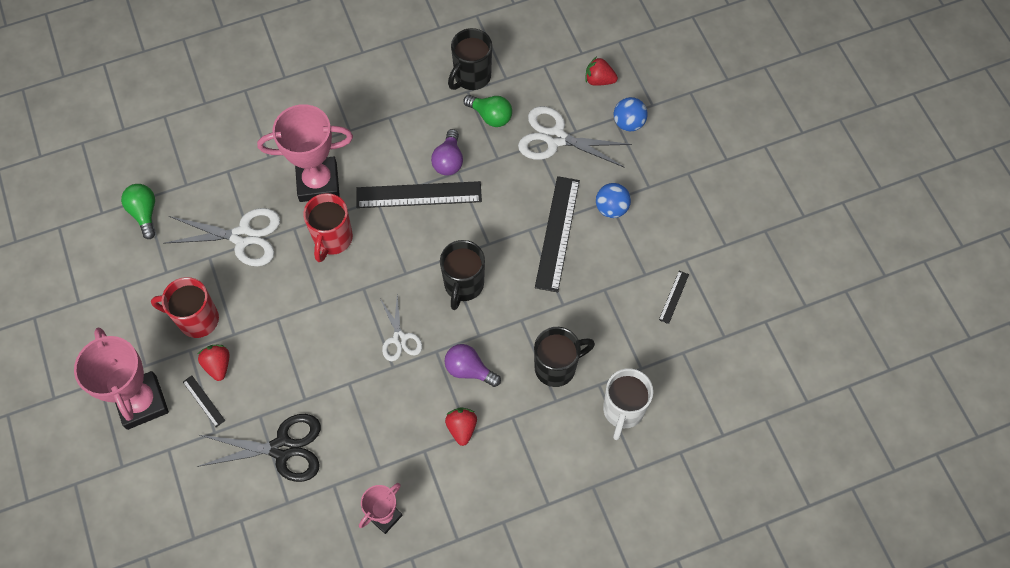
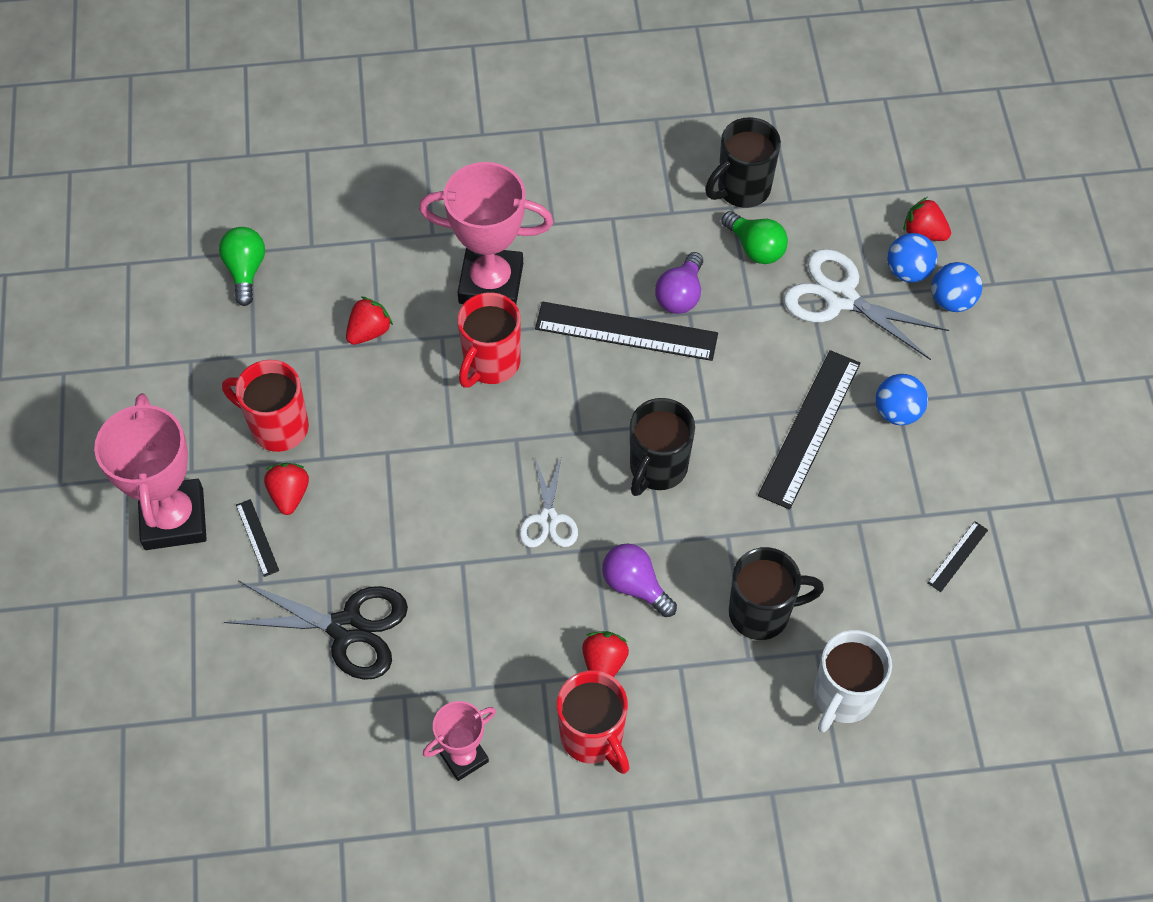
camera: 15 degrees right, 5 degrees down
white scissors [163,208,280,266] -> red strawberry [346,296,393,345]
none -> red mug [557,670,630,774]
none -> blue ball [887,233,937,283]

